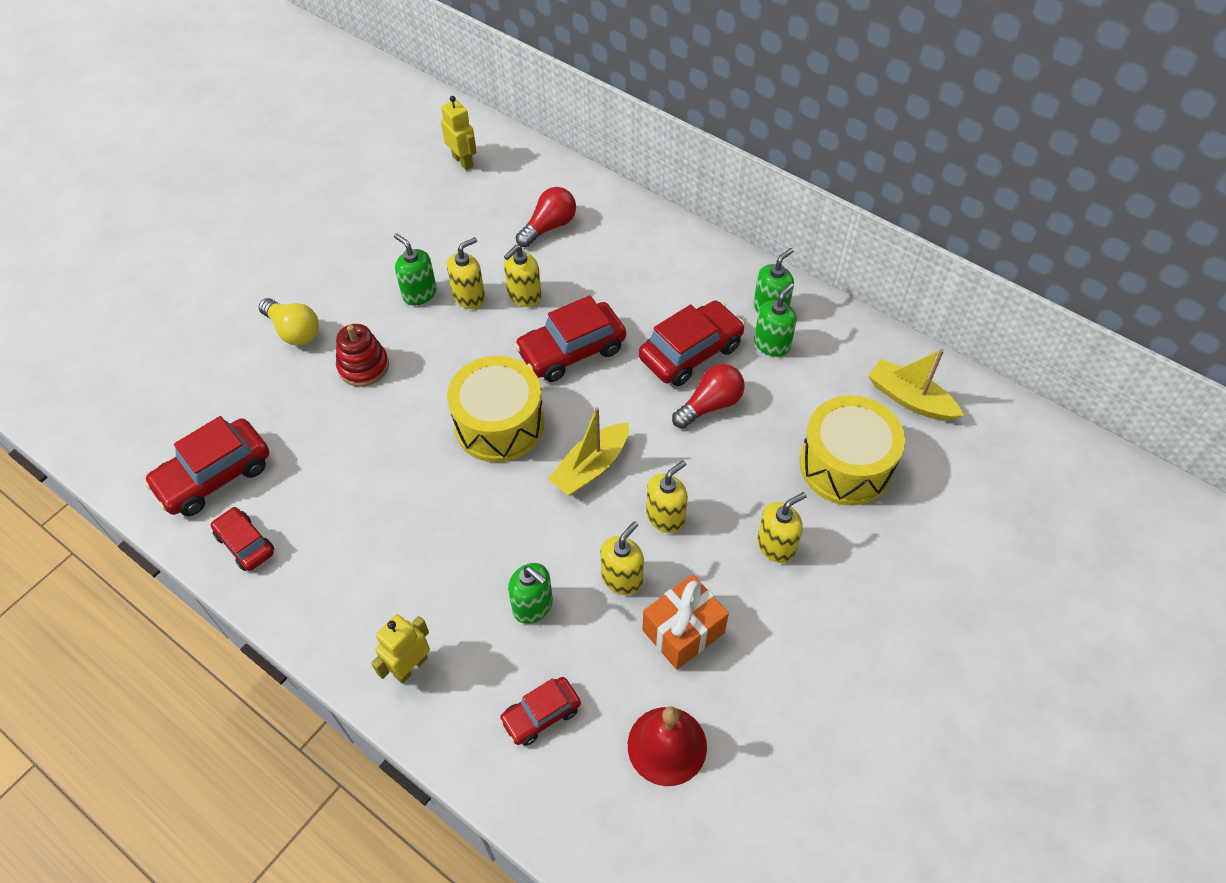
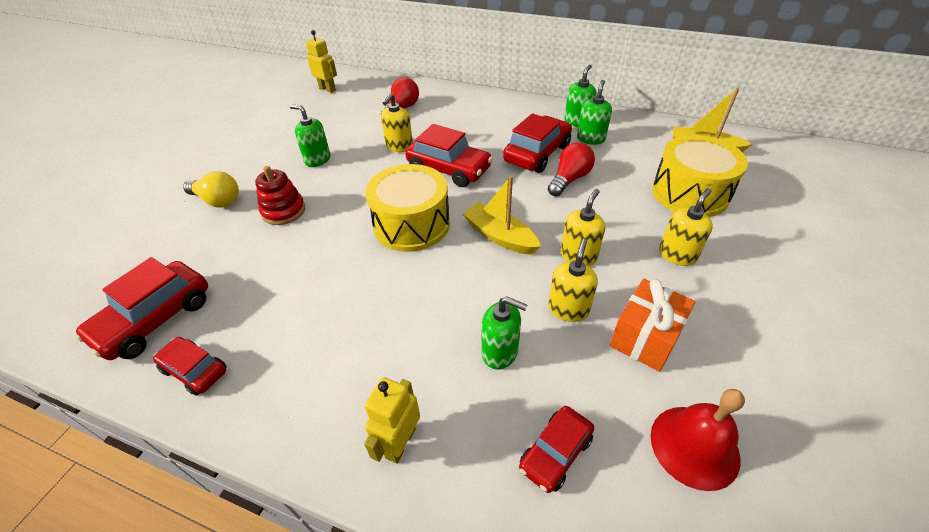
camera: 15 degrees left, 10 degrees down
yellow soap dispenser [447,237,485,309] -> none
red car [514,295,626,382] -> red car turned 105 degrees counterclockwise [405,124,493,187]
yellow boat [548,407,629,496] -> yellow boat turned 105 degrees clockwise [463,176,541,255]

